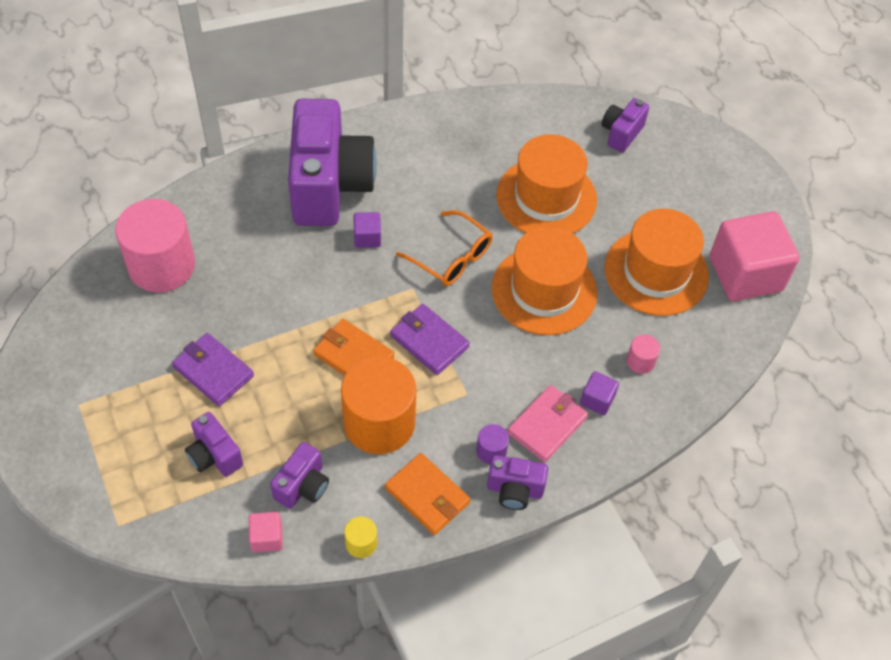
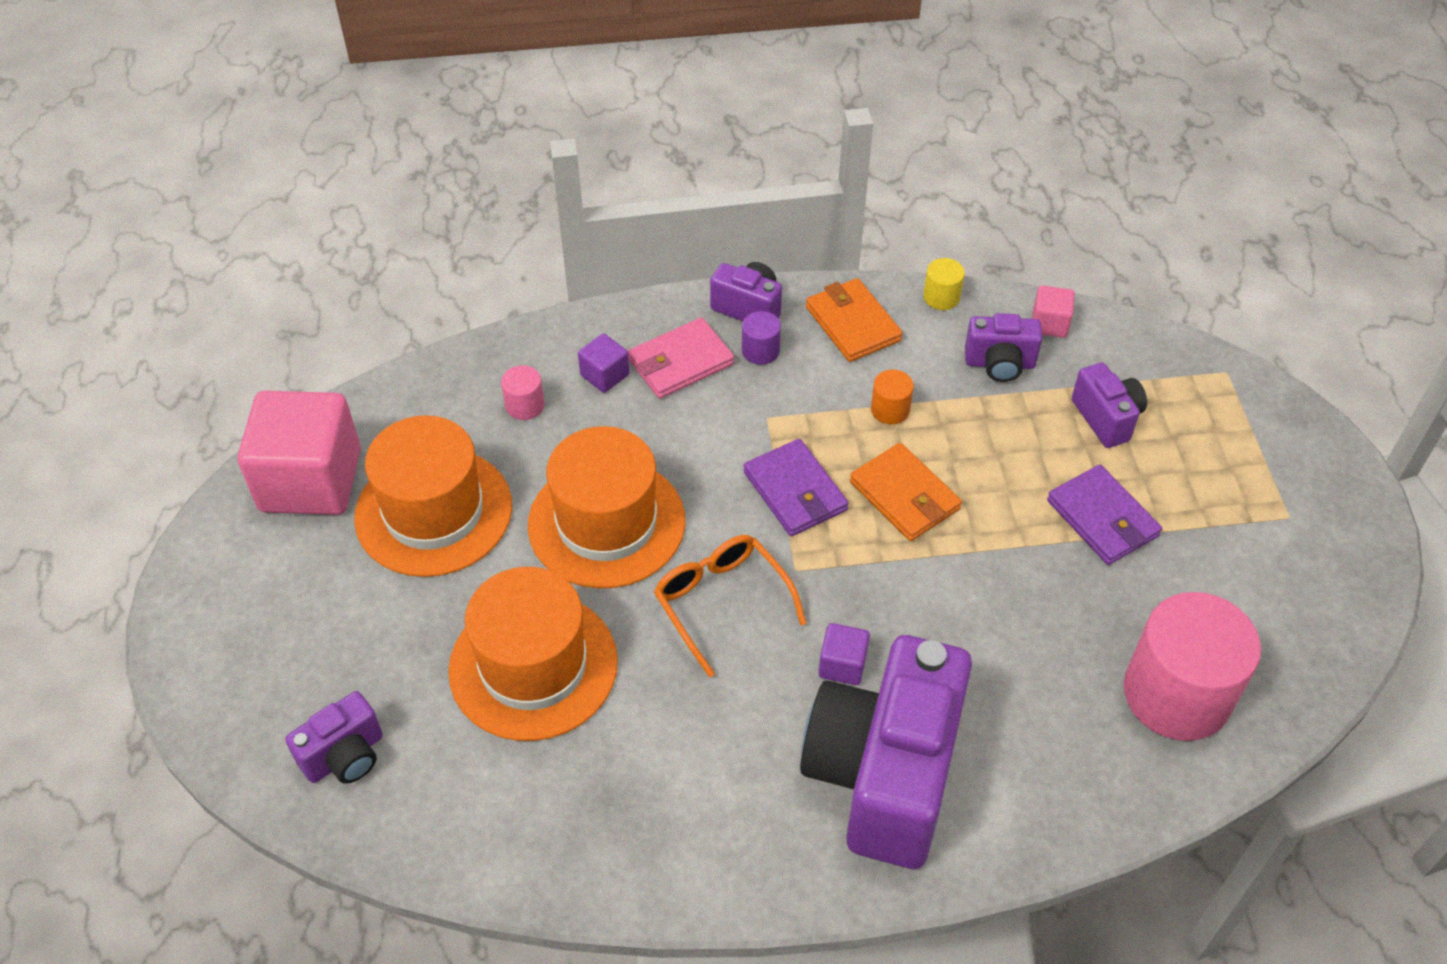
camera: 160 degrees left, 5 degrees down
purple camera [270,442,329,509] -> purple camera turned 135 degrees counterclockwise [965,313,1042,382]
orange cylinder [341,356,416,454] -> orange cylinder [871,370,914,424], size x0.42

